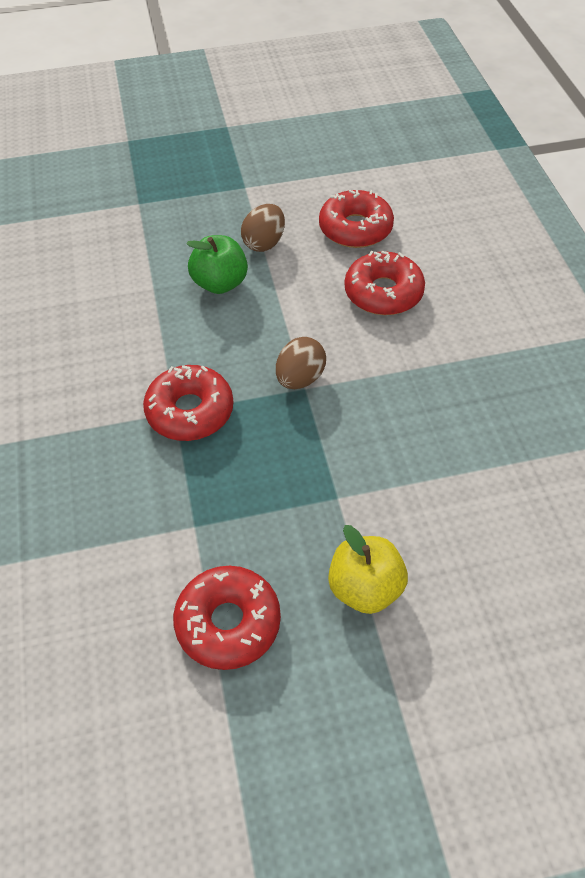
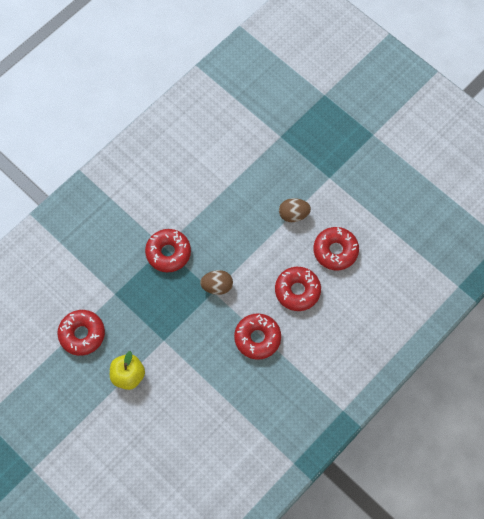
camera: 55 degrees right, 15 degrees up
green apple [186,235,248,294] -> none
none -> red donut [234,314,281,360]

